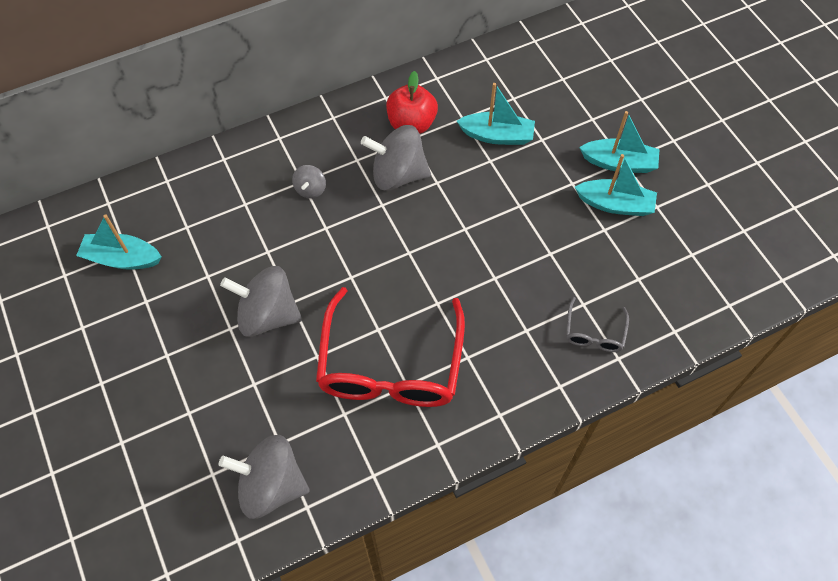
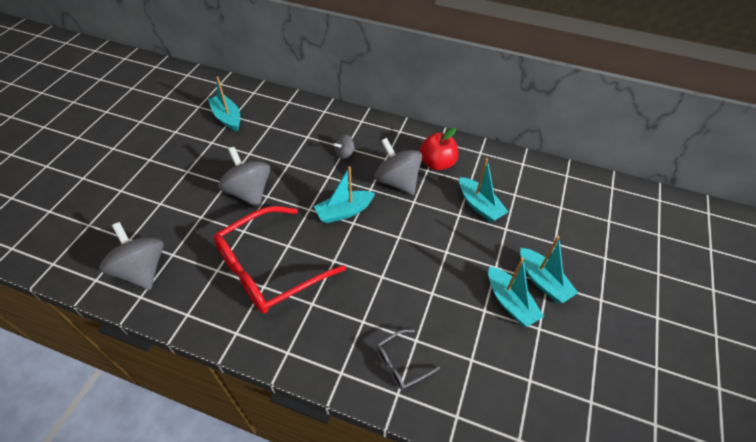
camera: 45 degrees right, 10 degrees down
none -> turquoise boat [314,166,375,223]

